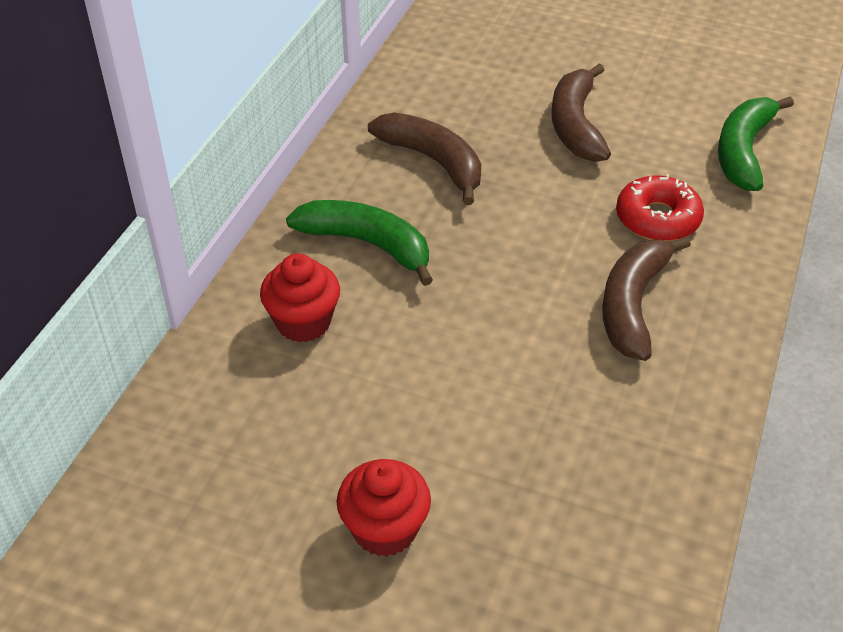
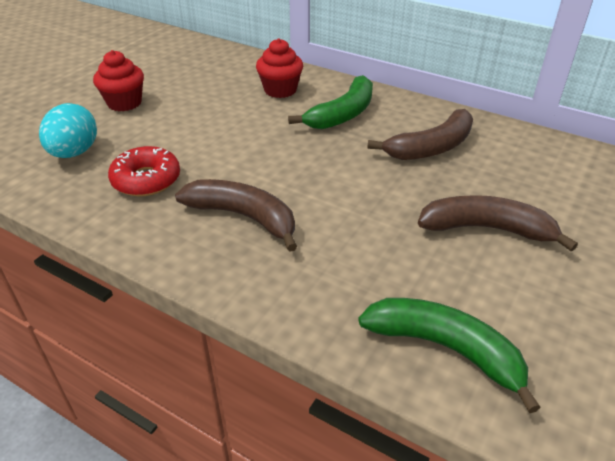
camera: 100 degrees right, 5 degrees down
red donut [616,174,704,241] -> red donut moved to [108,146,180,196]
none -> turquoise egg [39,103,97,158]

